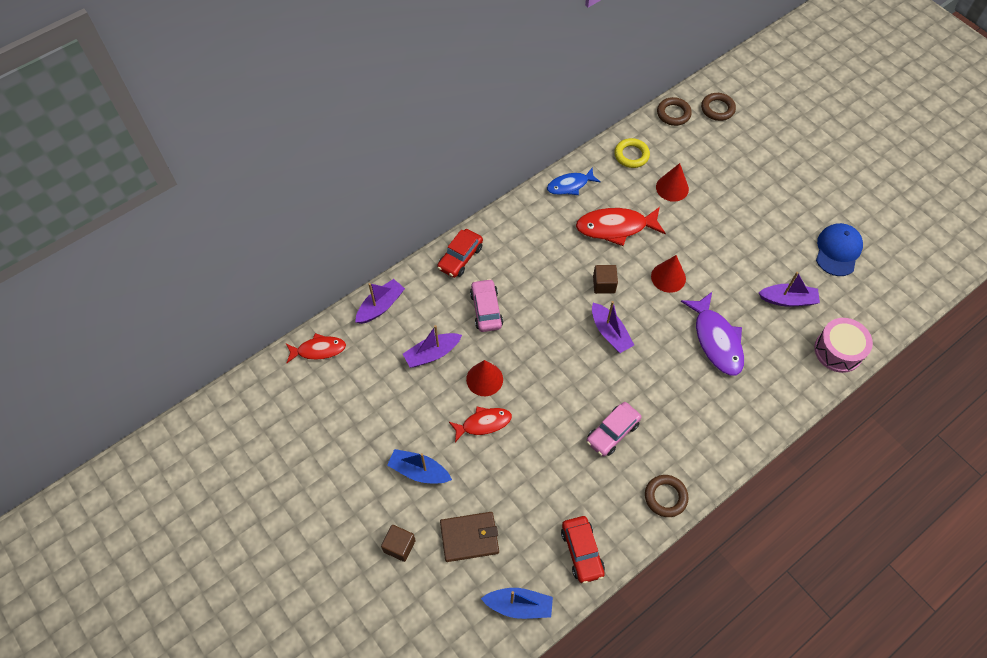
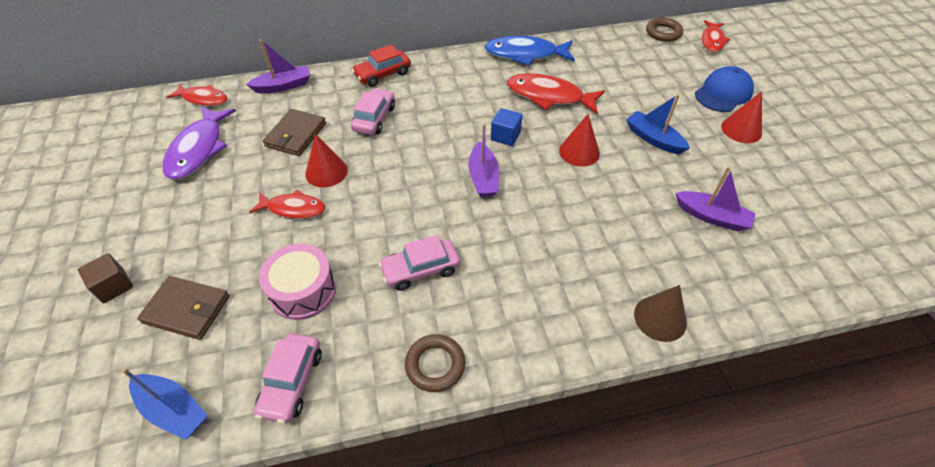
camera: 25 degrees right, 10 degrees down
blue boat [387,449,452,483] -> blue boat moved to [626,94,690,154]
purple boat [403,325,462,368] -> brown wallet [263,109,326,156]
blue fish [547,168,601,195] -> blue fish [484,36,575,66], size x1.58
red car [561,516,605,584] -> pink car [254,333,322,423]
brown cube [593,265,618,294] -> blue cube [491,108,523,146]
yellow ring [614,138,650,168] -> none
red cone [656,163,689,202] -> red cone moved to [721,91,762,143]
purple fish [681,292,744,376] -> purple fish moved to [163,106,236,180]
brown ring [701,93,736,121] -> red fish [702,20,731,52]
pink drum [814,318,873,373] -> pink drum moved to [259,244,336,320]
blue cap [816,223,863,276] -> blue cap moved to [695,66,754,112]
none -> brown cone [634,285,687,342]

